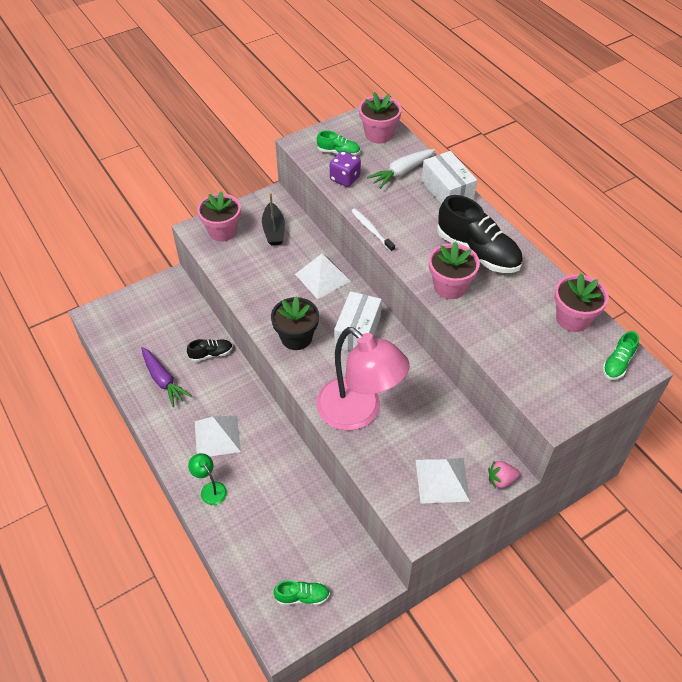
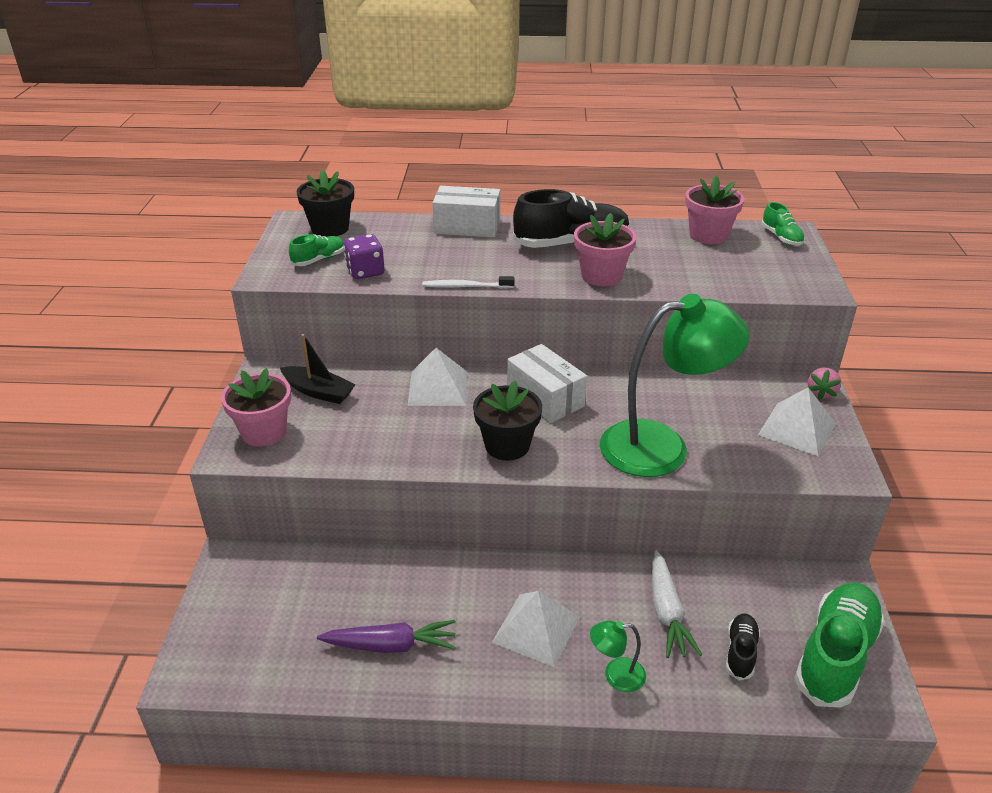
camera: 55 degrees left, 15 degrees down
black shoe [187,339,233,362] -> black shoe moved to [726,614,760,680]
green shoe [273,580,330,605] -> green shoe [795,583,885,708], size x2.00
pink lamp [316,327,410,431] -> green lamp [600,294,750,477]
pink flower pot [359,92,402,143] -> black flower pot [296,170,354,237]
white carrot [367,149,435,189] -> white carrot moved to [652,551,702,658]

